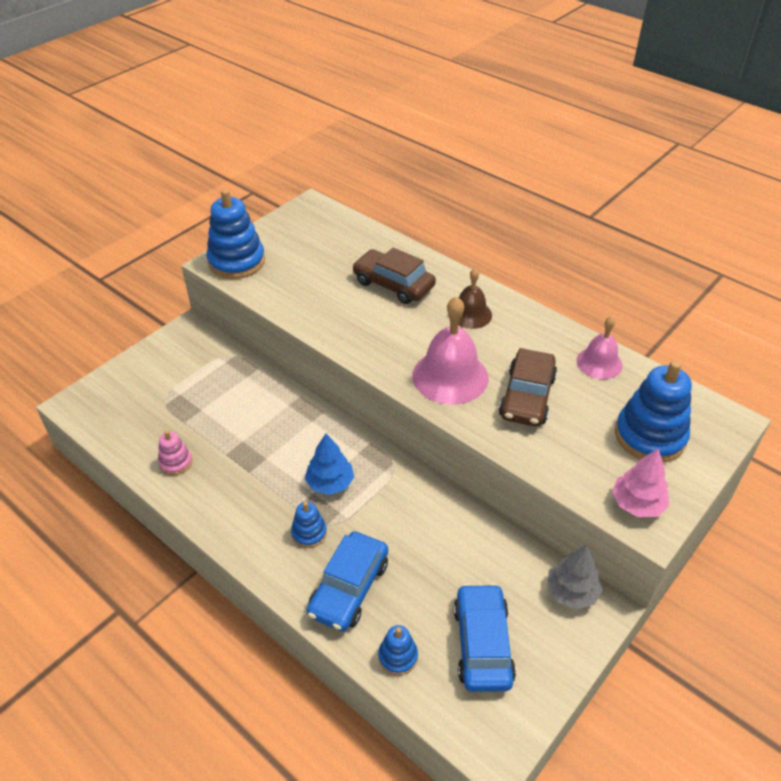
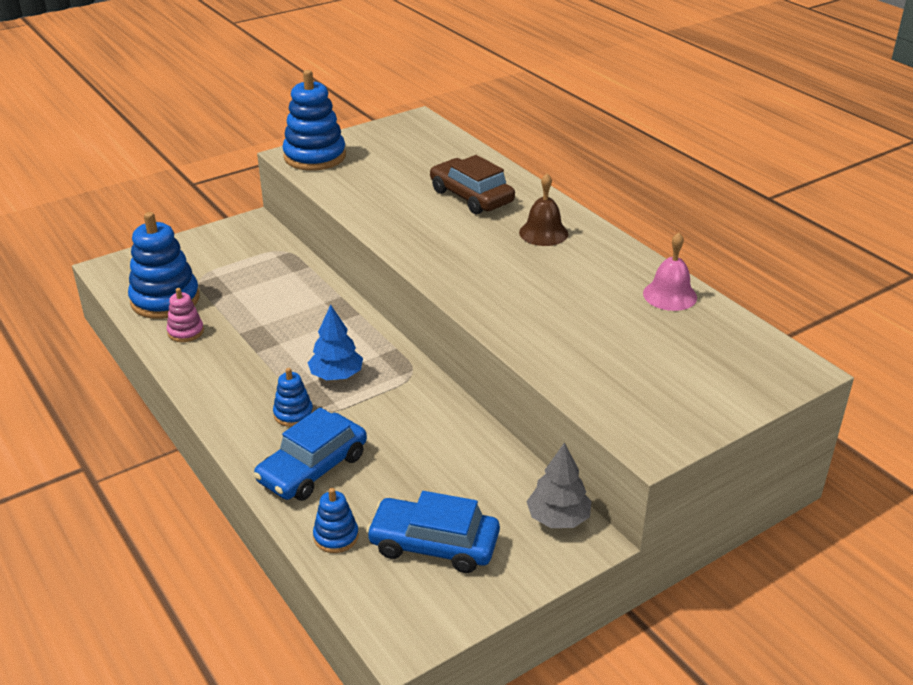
camera: 15 degrees right, 10 degrees down
pink bell [412,296,488,405] -> none
blue car [453,583,516,692] -> blue car turned 90 degrees counterclockwise [366,491,500,573]
brown car [499,348,557,427] -> none
pink tree [612,449,669,517] -> none
blue stacking toy [615,361,692,463] -> blue stacking toy moved to [128,212,200,319]

